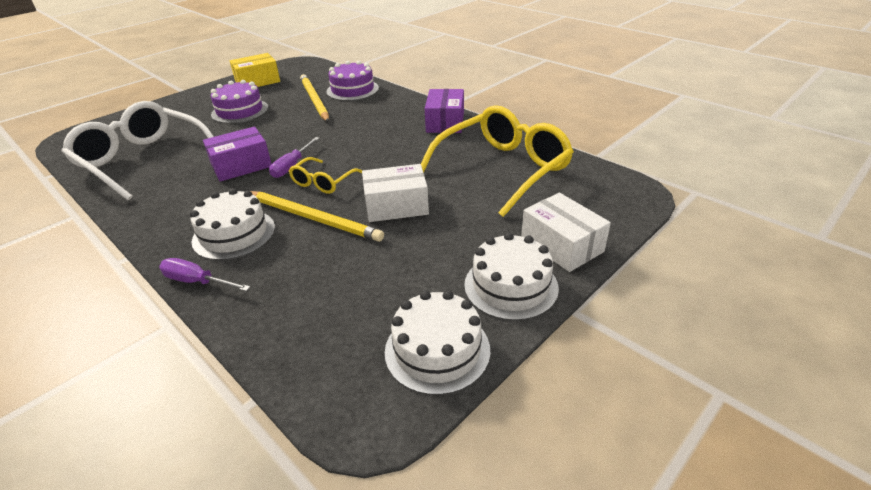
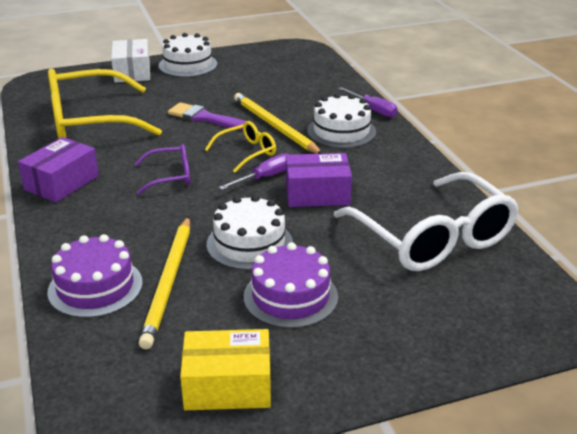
camera: 155 degrees left, 5 degrees down
white box [362,164,429,222] -> purple brush [168,102,246,130]
white cake [385,290,490,395] -> white cake moved to [207,195,293,270]
none -> purple glasses [134,144,190,195]

